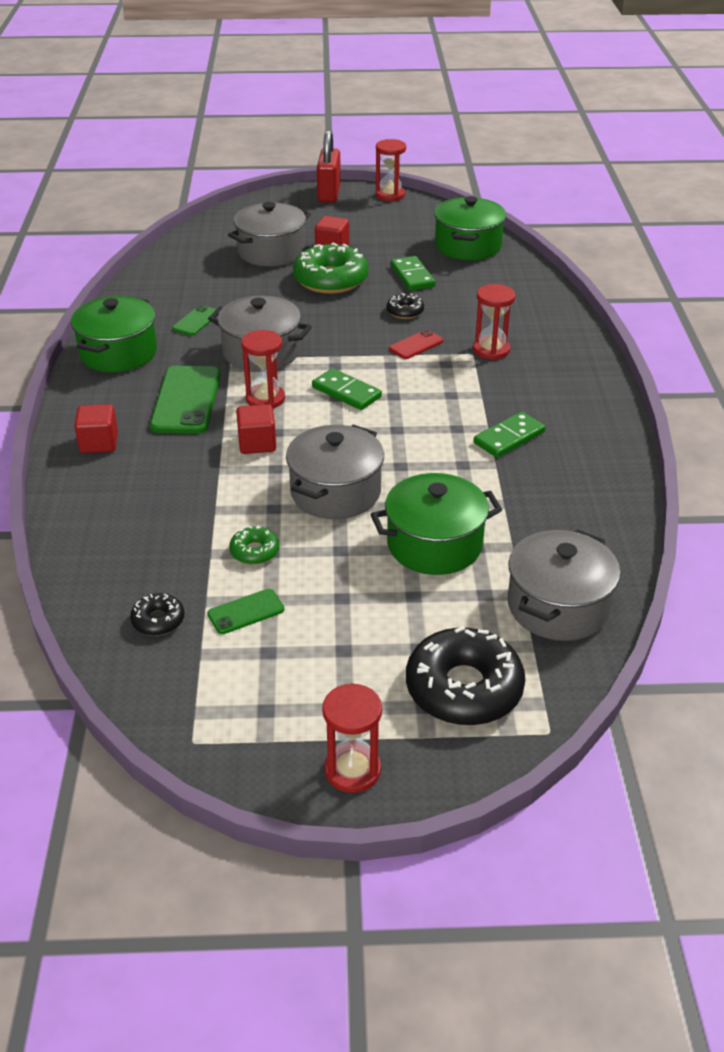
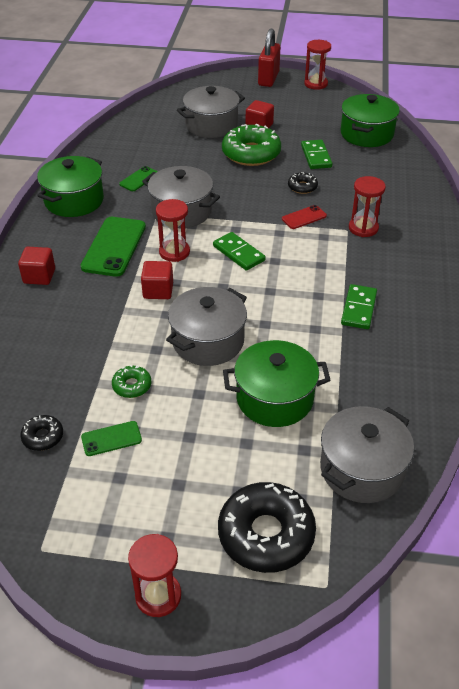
camera: 10 degrees right, 5 degrees up
green domino [473,412,546,458] -> green domino turned 45 degrees counterclockwise [341,284,377,329]

